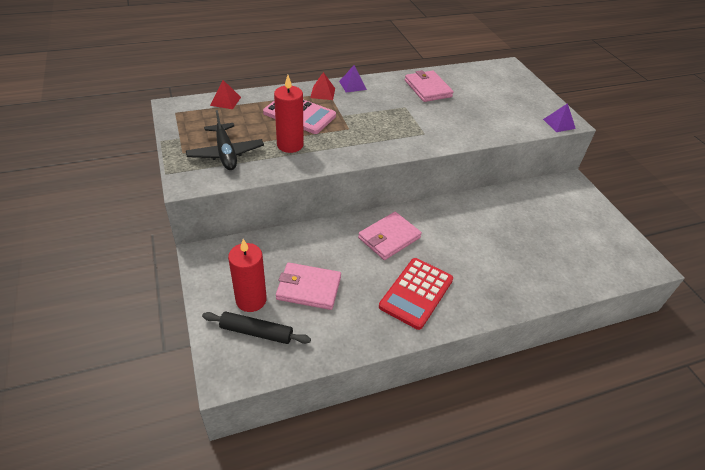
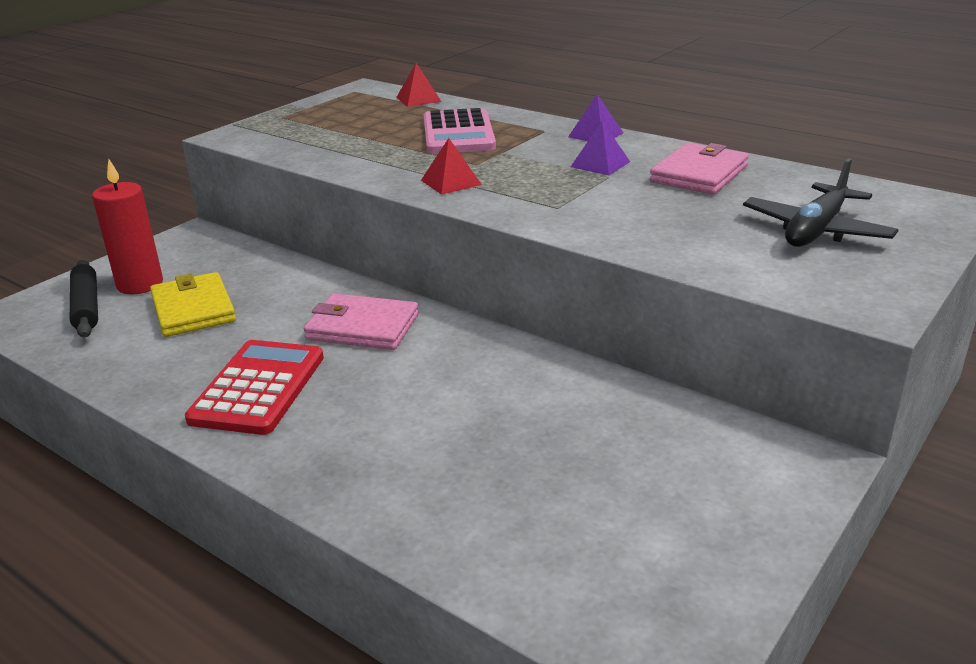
camera: 60 degrees right, 15 degrees down
black plane [186,110,264,170] -> black plane moved to [743,158,898,247]
red candle [274,75,304,153] -> none
pink wallet [276,262,341,310] -> yellow wallet [150,272,236,337]
red pyramid [310,72,335,100] -> red pyramid moved to [421,138,482,195]
red calculator [379,258,453,330] -> red calculator turned 105 degrees clockwise [185,340,324,435]
purple pyramid [543,103,576,132] -> purple pyramid moved to [571,121,630,175]

